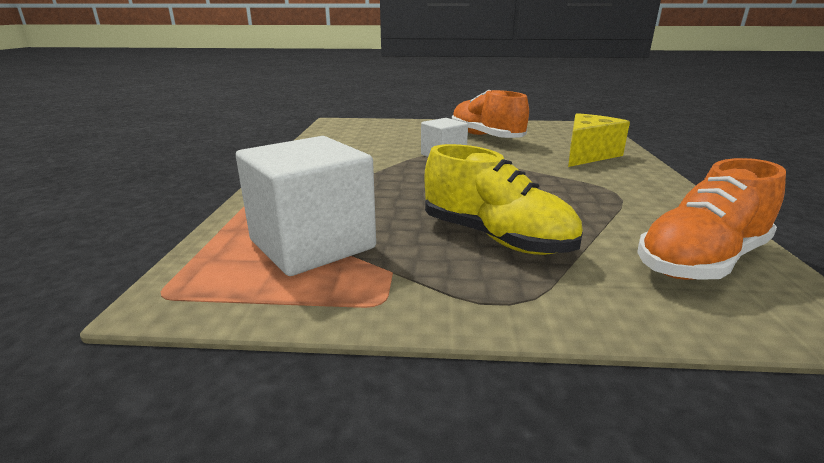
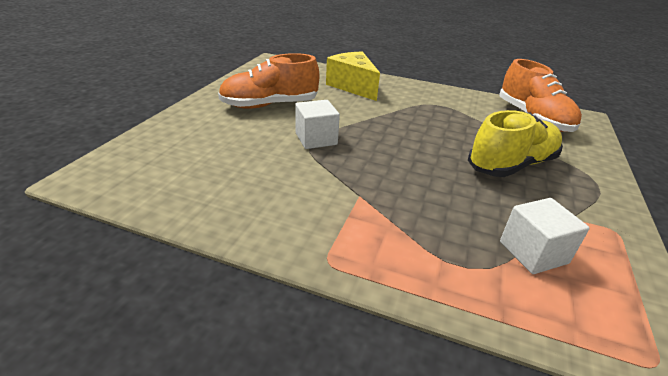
camera: 75 degrees left, 10 degrees up
white cube [236,136,376,276] -> white cube [500,198,589,274], size x0.56

